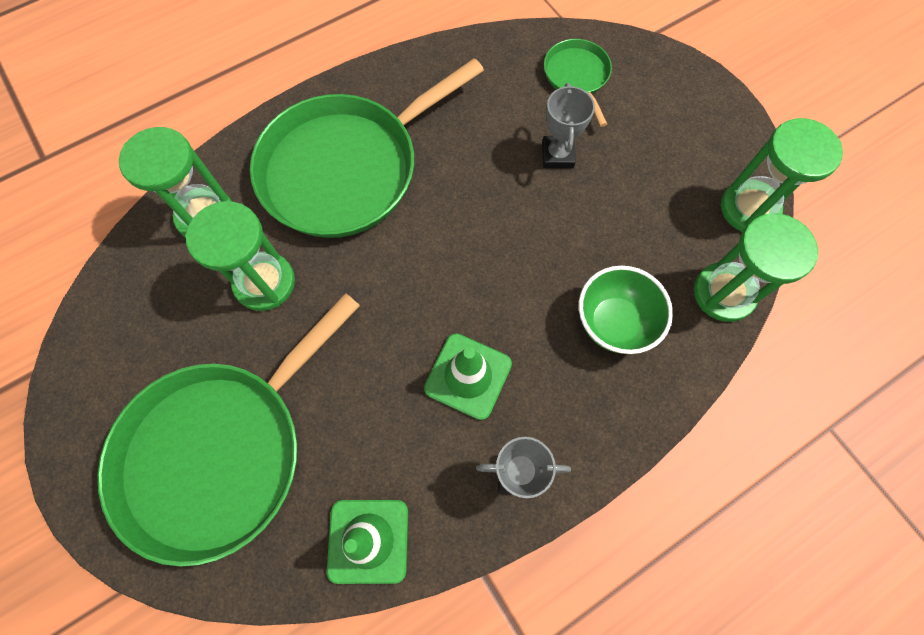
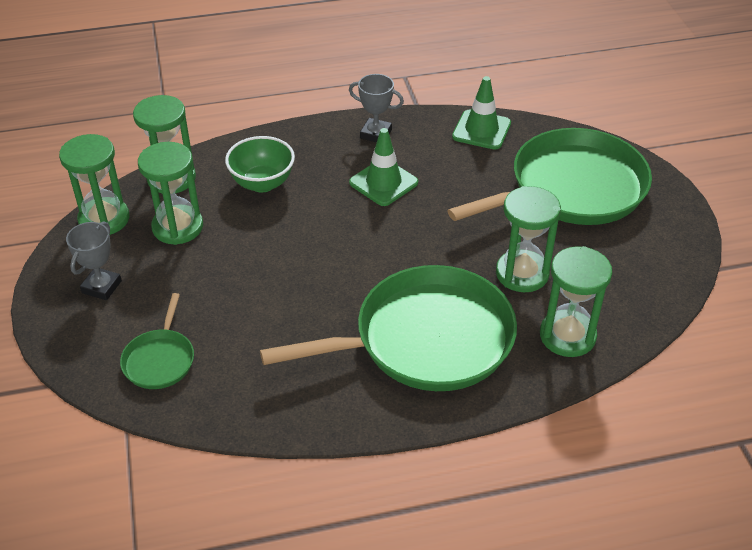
camera: 160 degrees left, 25 degrees down
grey trophy [542,83,595,168] -> grey trophy moved to [66,221,122,300]
none -> green hourglass [138,142,203,245]

